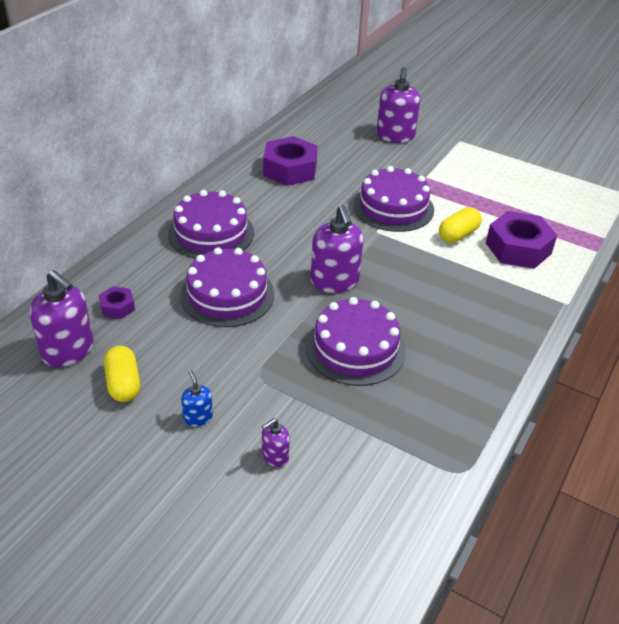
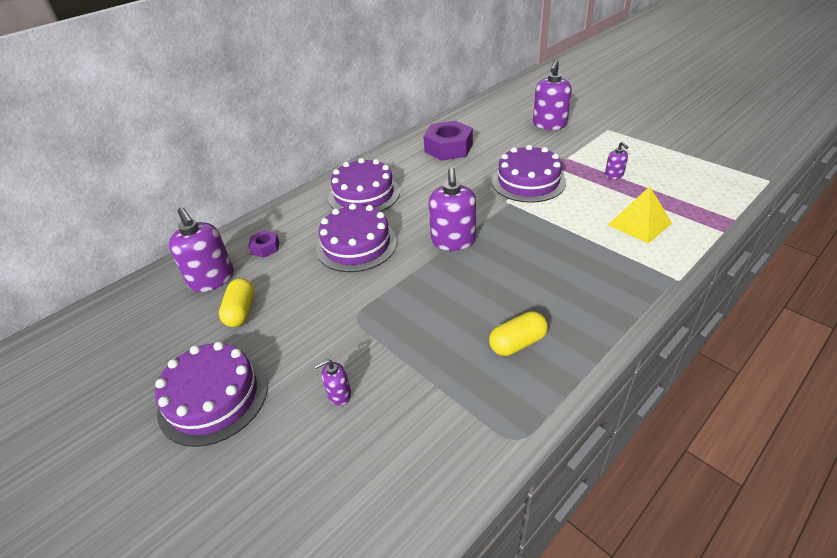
camera: 20 degrees right, 0 degrees up
blue soap dispenser [181,370,213,426] -> none
purple cake [306,297,406,386] -> purple cake moved to [155,341,267,447]
yellow capsule [439,207,482,243] -> yellow capsule moved to [489,311,548,356]
purple nut [486,211,557,269] -> yellow pyramid [608,187,672,244]
none -> purple soap dispenser [605,142,629,179]

